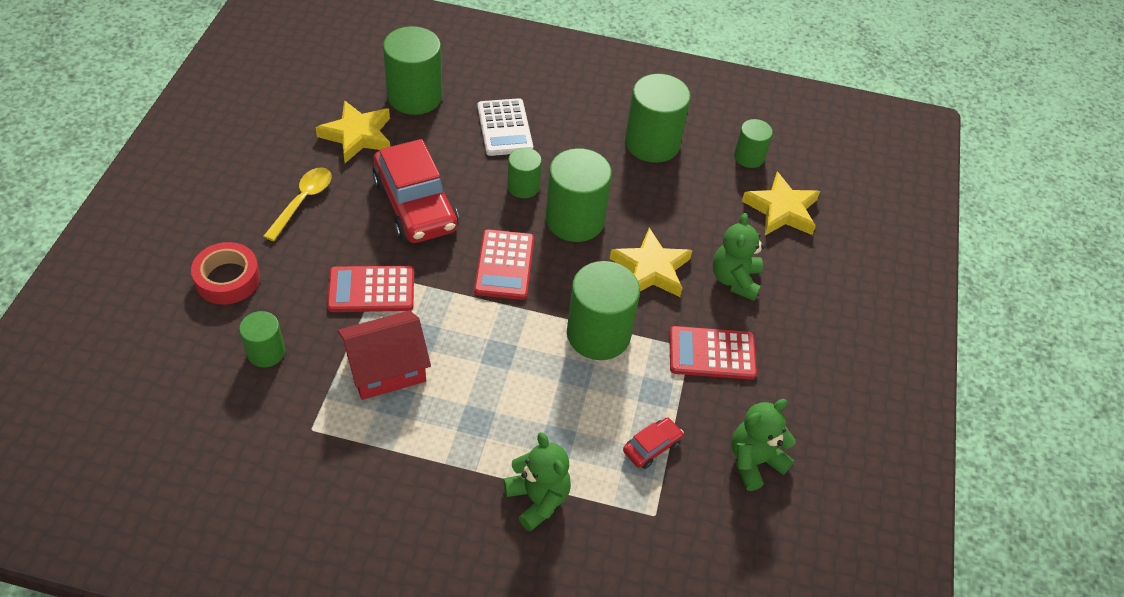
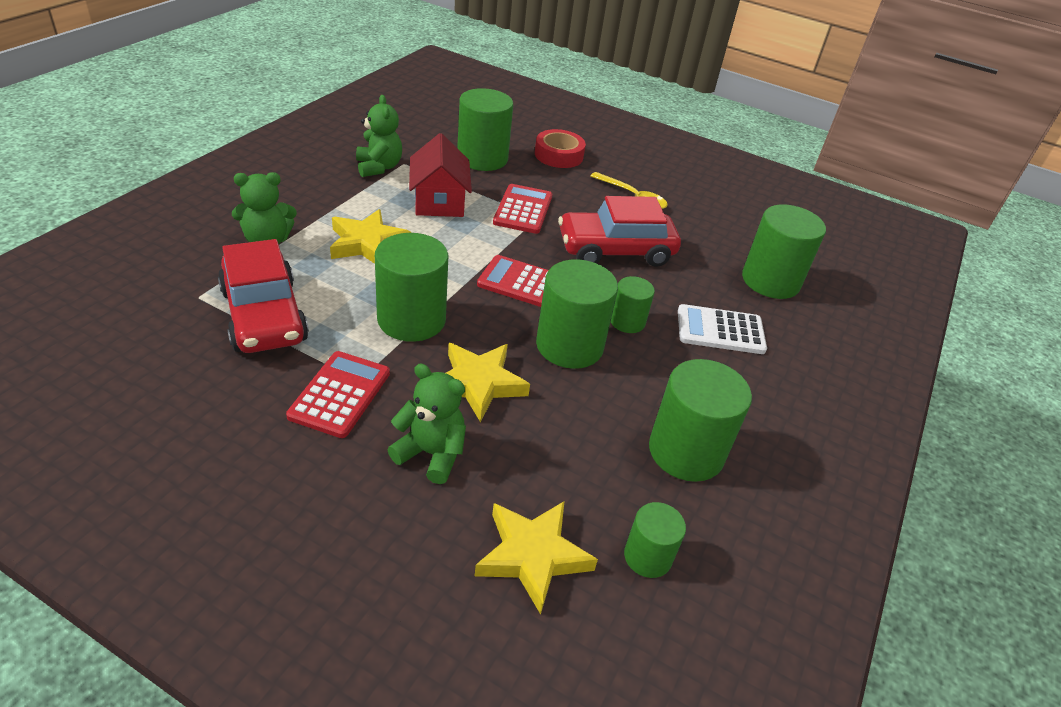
camera: 105 degrees right, 10 degrees down
green cylinder [239,311,285,367] -> green cylinder [457,88,513,171], size x1.80
yellow star [315,100,390,163] -> yellow star moved to [330,209,411,264]
red car [623,417,684,469] -> red car [218,239,309,353], size x2.25
green teddy bear [731,399,796,491] -> green teddy bear moved to [356,95,402,177]

